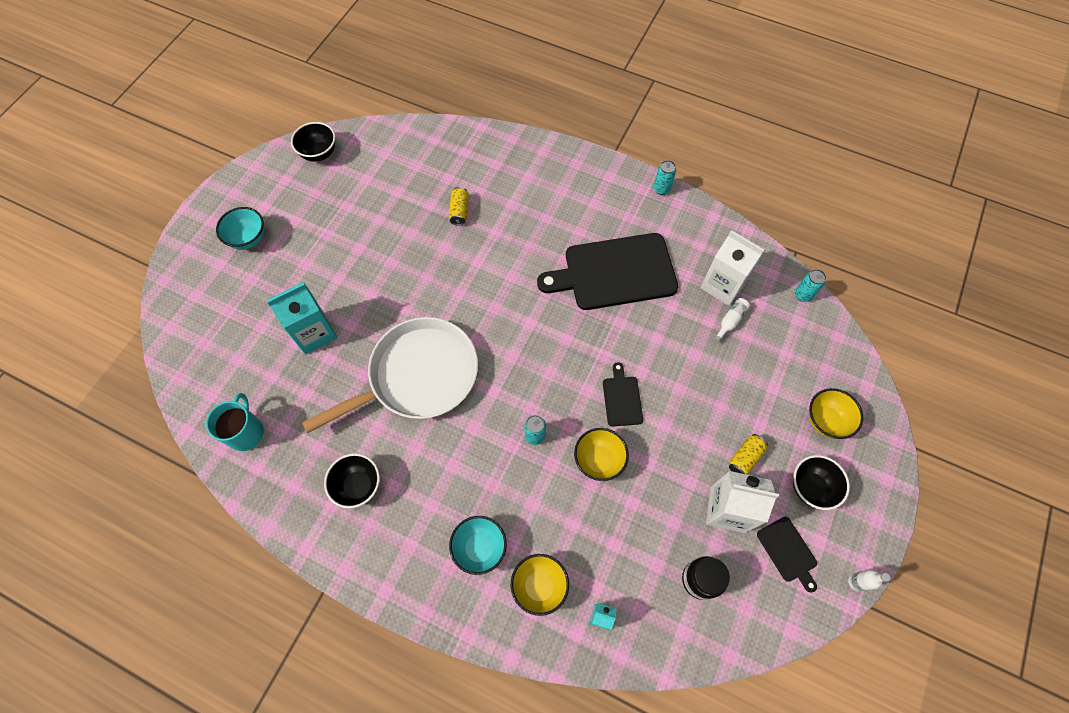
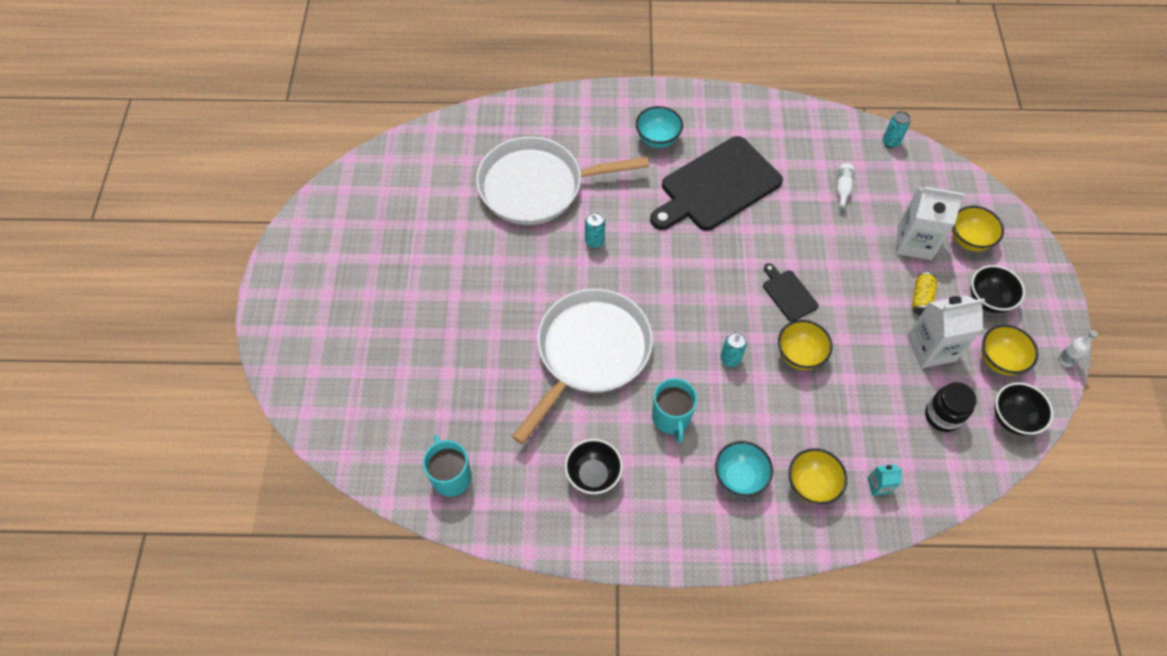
camera: 25 degrees left, 5 degrees down
turquoise bowl [216,207,264,250] -> turquoise bowl moved to [636,106,683,148]
turquoise carton [267,282,337,355] -> none
black bowl [291,122,335,162] -> black bowl moved to [994,382,1053,436]
yellow can [449,187,469,226] -> white pan [476,137,649,225]
turquoise can [654,160,676,195] -> turquoise can moved to [585,212,605,248]
white carton [701,230,765,306] -> white carton moved to [896,187,964,260]
black cutting board [757,517,817,592] -> yellow bowl [982,325,1038,375]
none -> turquoise mug [652,378,697,443]

